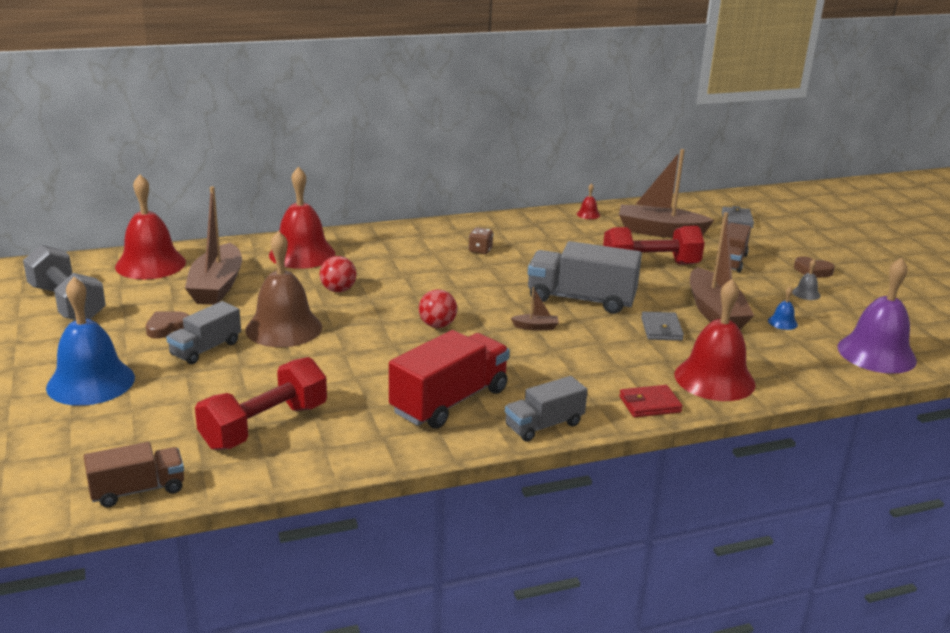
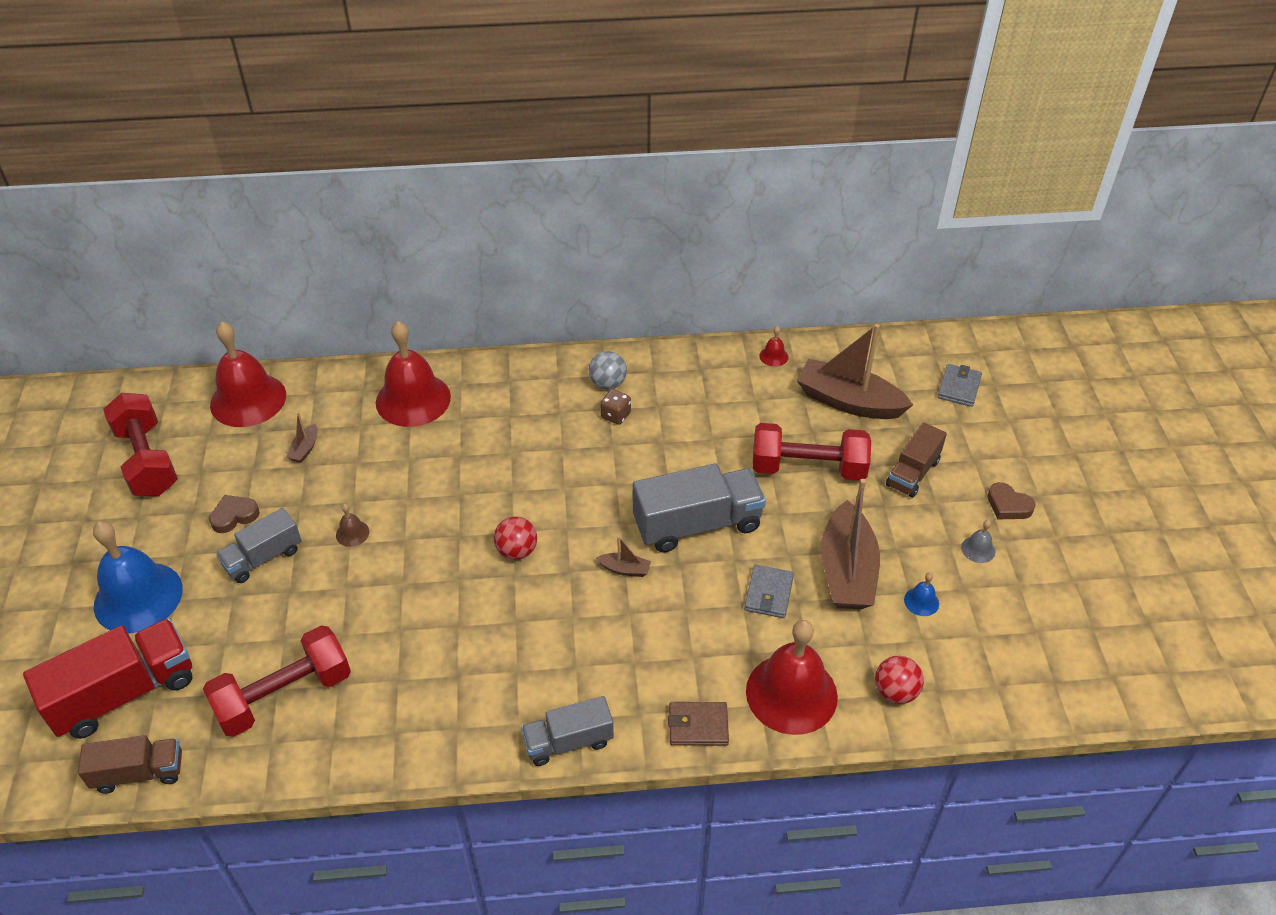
camera: 15 degrees right, 20 degrees up
grey dumbbell [23,244,106,320] -> red dumbbell [103,393,178,496]
brown boat [185,186,242,305] -> brown boat [286,413,318,463], size x0.42
brown bell [245,231,322,347] -> brown bell [336,504,369,547], size x0.40
red ball [320,256,356,292] -> red ball moved to [875,656,924,704]
red truck [389,330,510,429] -> red truck moved to [23,618,192,739]
grey truck [528,241,642,314] -> grey truck turned 135 degrees clockwise [633,463,766,553]
red wallet [619,385,683,417] -> brown wallet [668,702,729,746]
purple bell [838,258,917,374] -> none
none -> grey ball [589,351,627,390]

